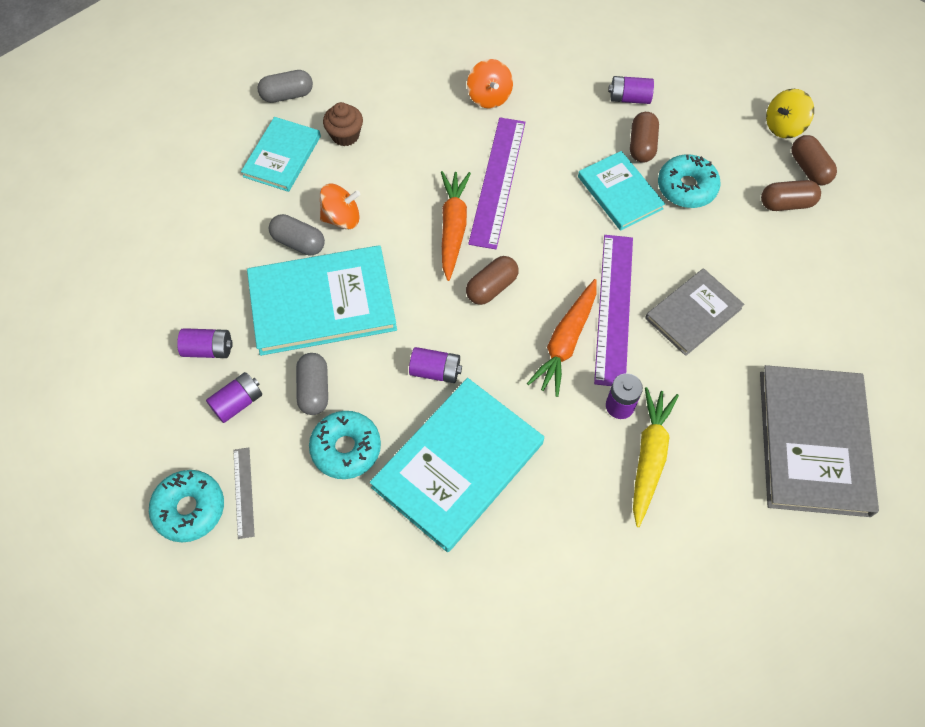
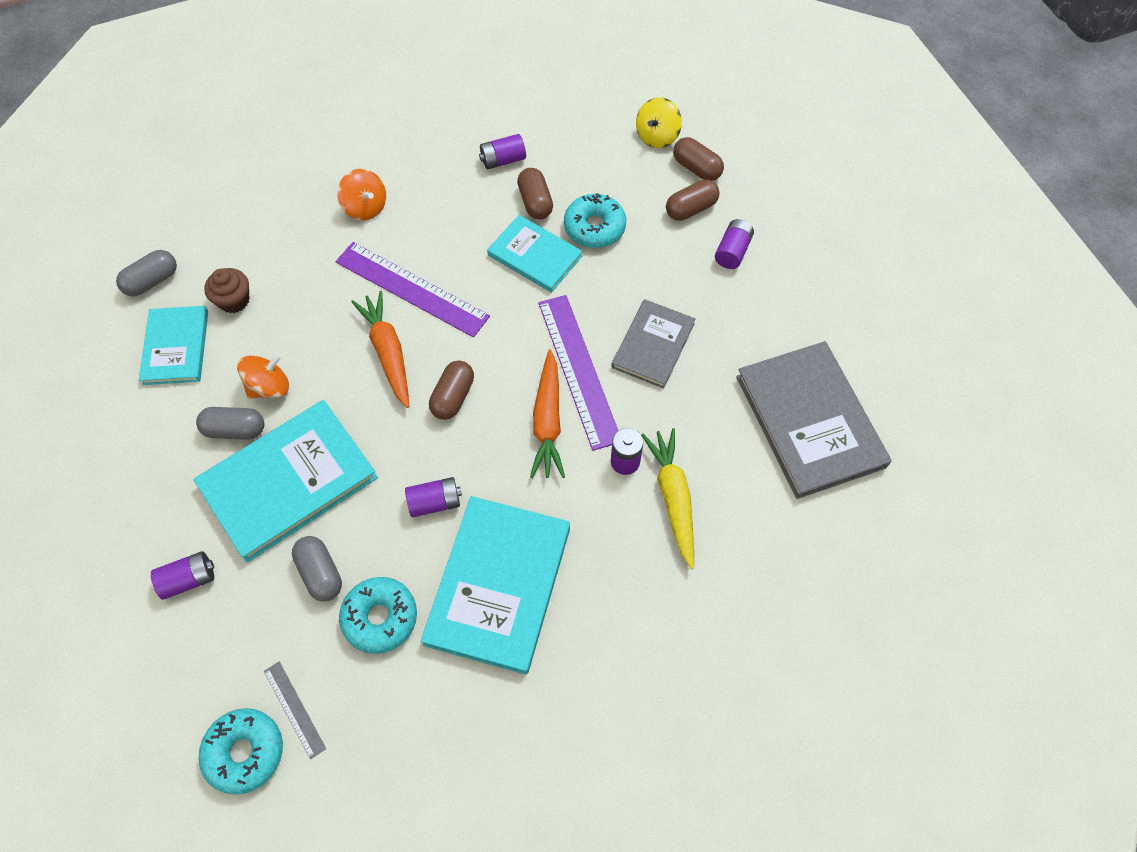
camera: 25 degrees left, 0 degrees up
purple battery [206,372,262,423] -> purple battery moved to [715,219,754,269]
purple ruler [468,118,525,249] -> purple ruler turned 45 degrees counterclockwise [335,242,490,338]

